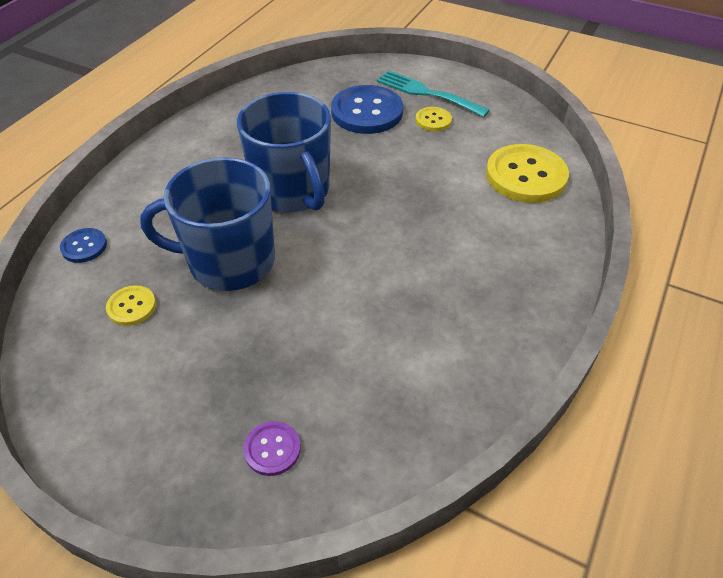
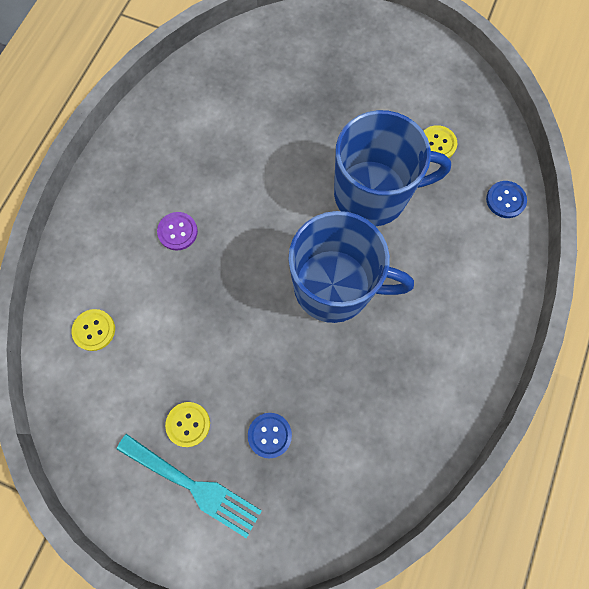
camera: 175 degrees right, 25 degrees up
blue mug [237,92,331,213] -> blue mug turned 135 degrees clockwise [288,211,414,323]
purple button [243,421,301,476] -> purple button moved to [157,212,198,251]
blue button [331,85,403,134] -> blue button [248,413,292,458], size x0.49
yellow button [486,144,569,203] -> yellow button [72,309,115,351], size x0.49

